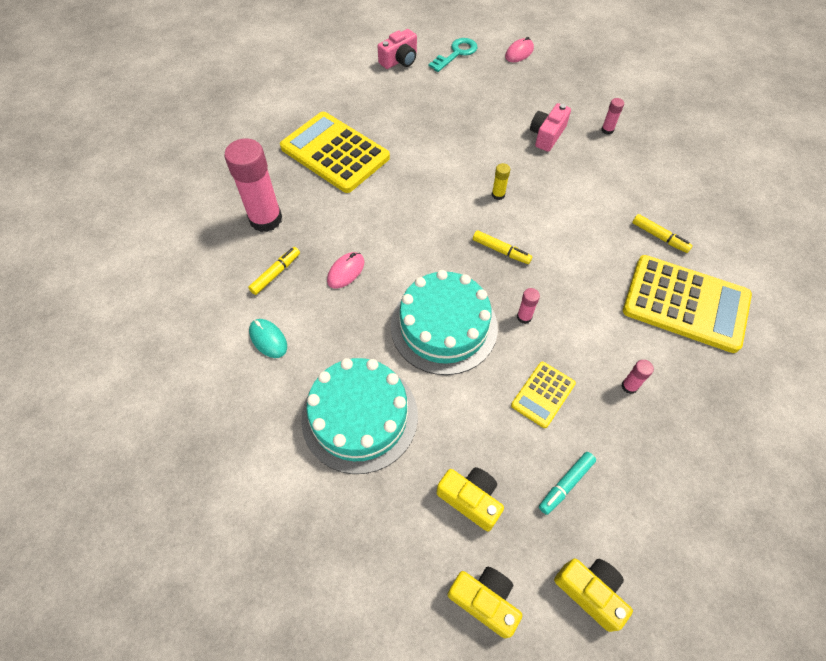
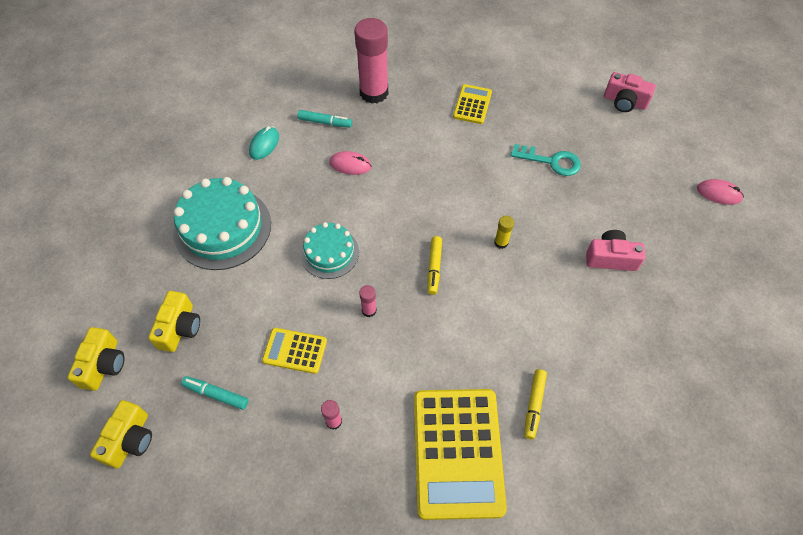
camera: 65 degrees right, 0 degrees up
yellow marker [248,247,300,295] -> turquoise marker [297,110,352,128]
yellow calculator [280,112,390,193] -> yellow calculator [453,84,492,124], size x0.49
turquoise cake [391,270,498,375] -> turquoise cake [300,222,359,279], size x0.60
turquoise key [429,38,478,72] -> turquoise key moved to [510,144,581,176]
pink glue stick [601,98,624,135] -> none

